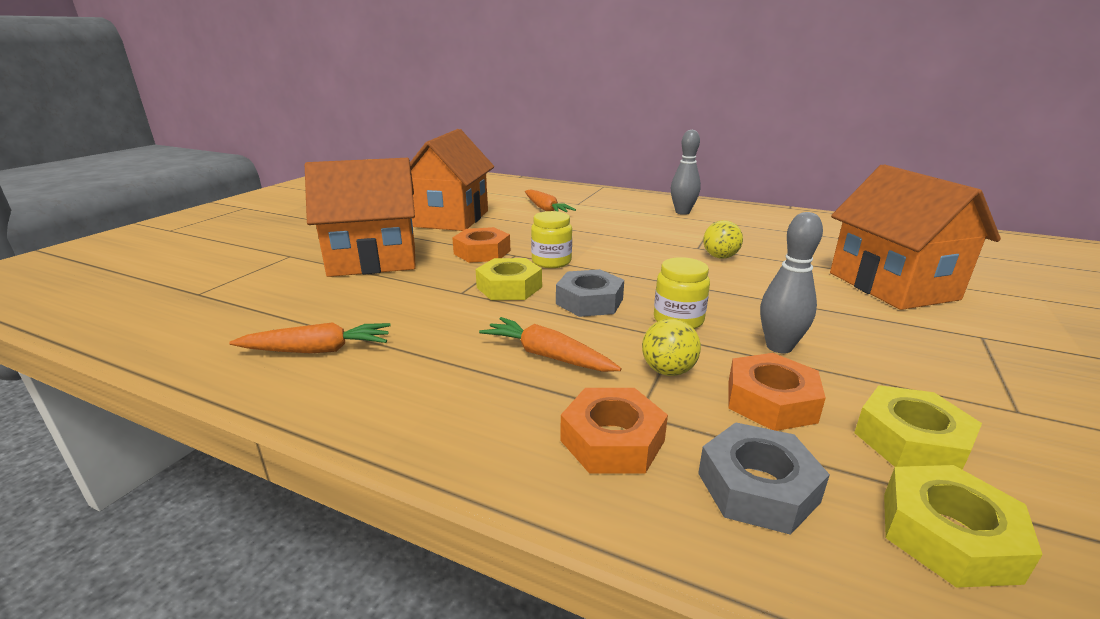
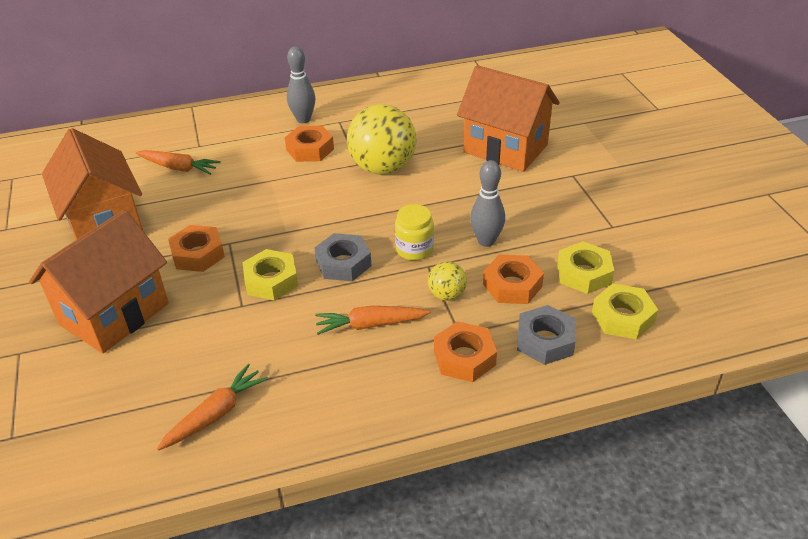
camera: 40 degrees left, 15 degrees up
yellow jar [531,211,572,268] -> none
yellow ball [703,220,743,259] -> yellow ball [347,104,416,175], size x2.11
none -> orange nut [285,126,334,162]

